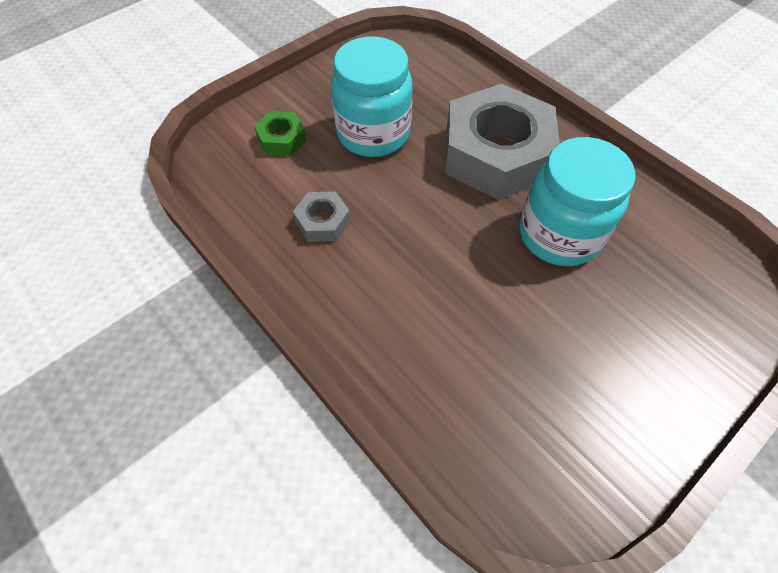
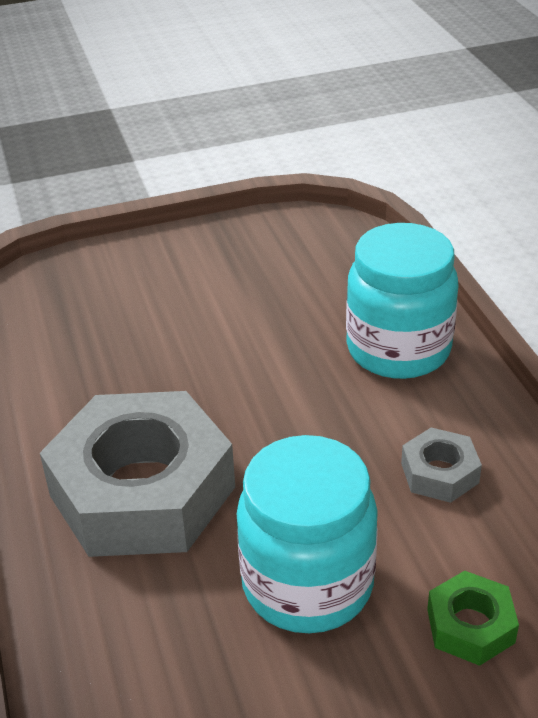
camera: 155 degrees left, 20 degrees down
turquoise jar [520,137,635,266] -> turquoise jar moved to [346,223,459,379]

